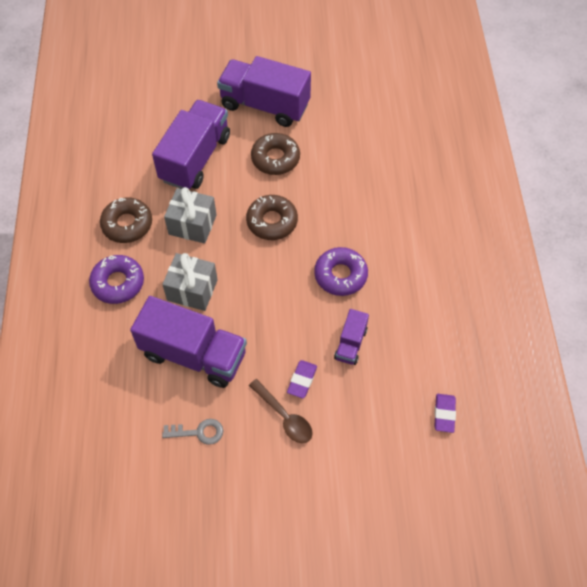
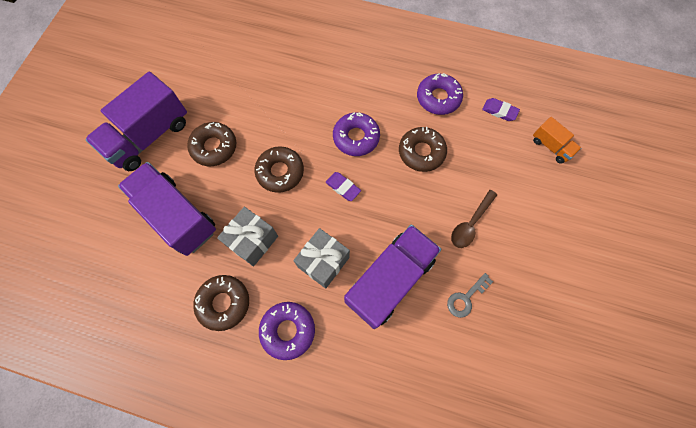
camera: 70 degrees left, 10 degrees up
grey key [162,419,223,445] -> grey key turned 150 degrees counterclockwise [447,273,493,318]
brown spoon [249,379,313,443] -> brown spoon turned 150 degrees clockwise [451,190,497,248]
purple eraser [287,360,317,398] -> purple eraser moved to [325,172,361,201]
purple truck [334,309,369,365] -> brown donut [399,127,447,172]
none -> purple donut [417,73,463,115]
none -> orange truck [533,117,581,164]

